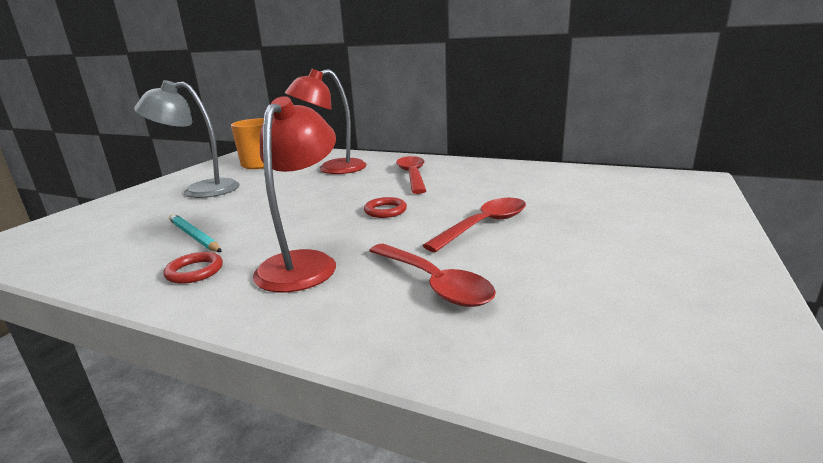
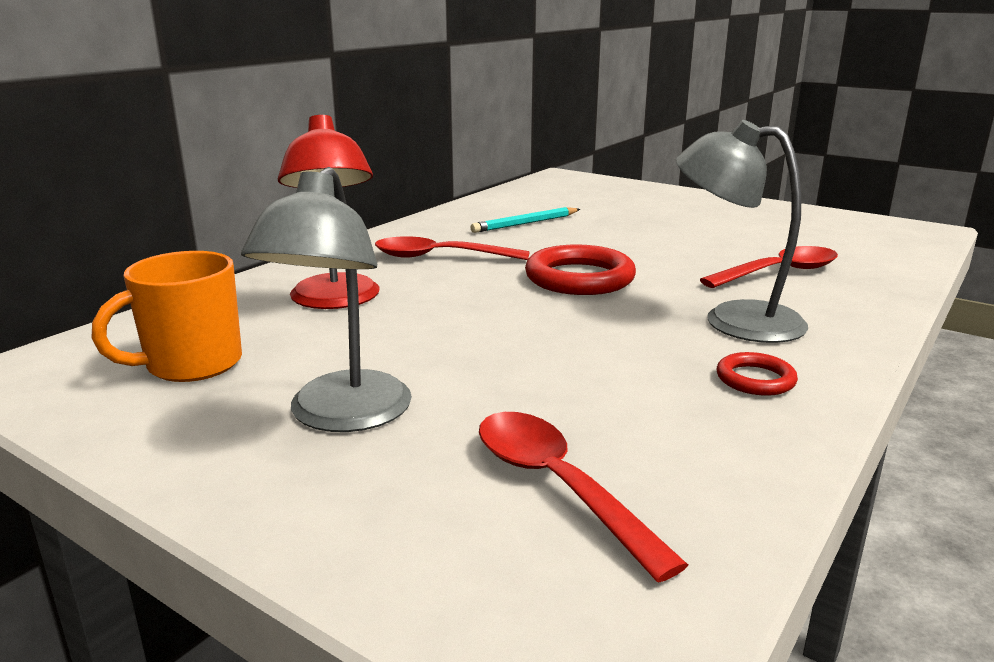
camera: 80 degrees left, 0 degrees up
turquoise pencil [169,214,222,252] -> turquoise pencil moved to [471,207,580,233]
red lamp [253,96,336,292] -> grey lamp [676,120,808,343]
red ring [364,197,407,218] -> red ring [525,245,636,295], size x1.90
red spoon [422,198,526,252] -> red spoon moved to [479,412,688,583]

